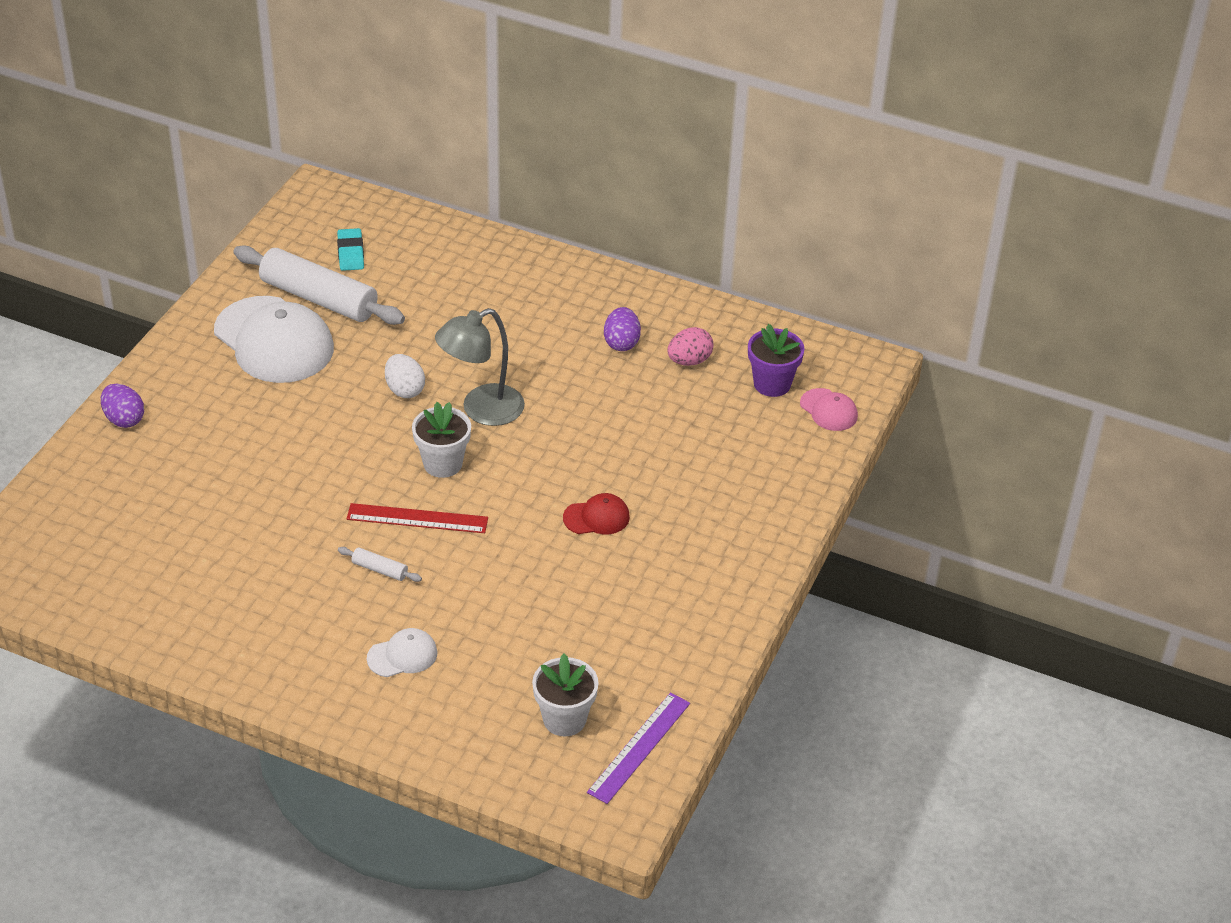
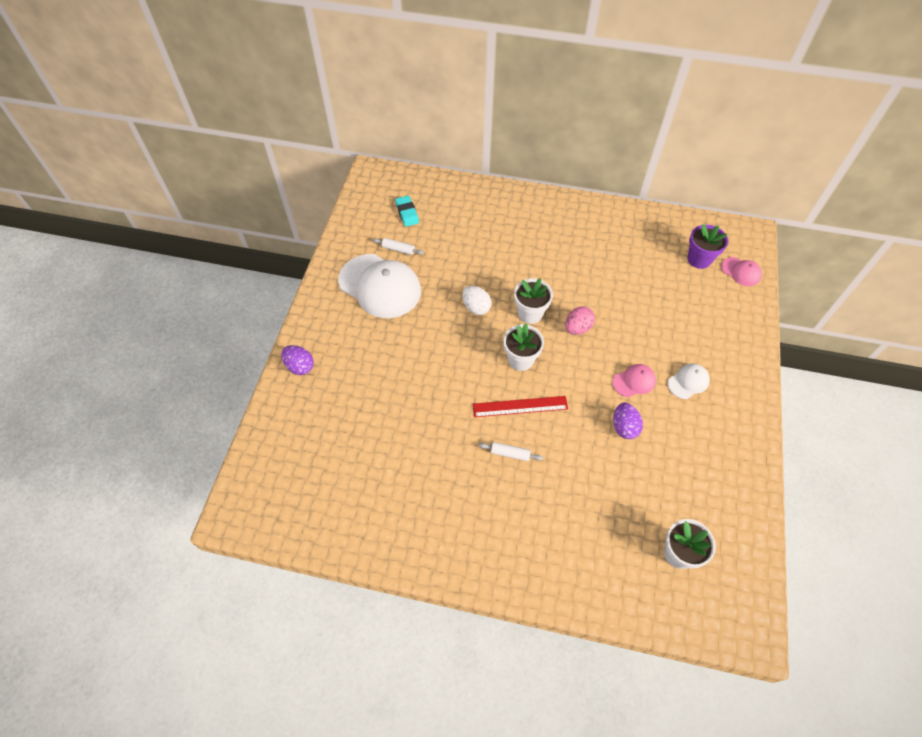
camera: 10 degrees left, 15 degrees up
white rolling pin [233,245,405,325] -> white rolling pin [373,238,424,255], size x0.41
white cap [367,628,438,677] -> white cap moved to [668,363,710,399]
grey lamp [435,308,525,426] -> white flower pot [514,278,553,324]
red cap [563,493,630,534] -> pink cap [612,364,656,397]
purple ruler [587,692,690,804] -> none
purple egg [604,307,641,351] -> purple egg moved to [613,403,643,439]
pink egg [667,327,714,366] -> pink egg moved to [565,306,595,335]

